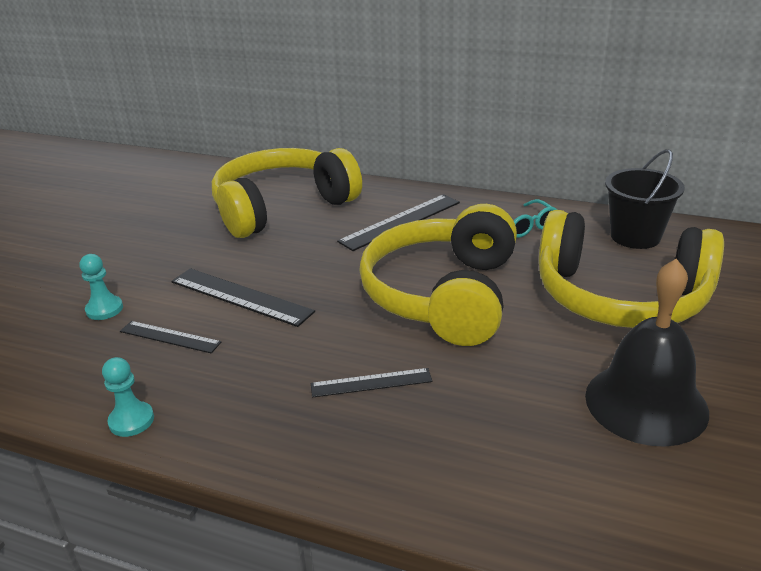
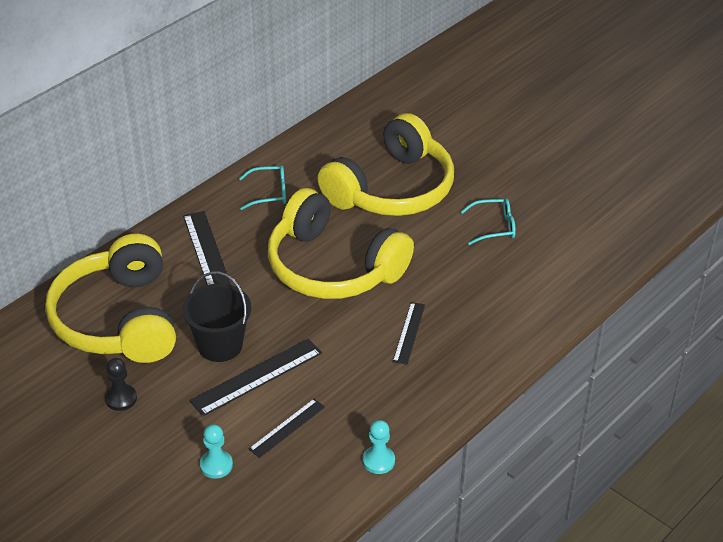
camera: 70 degrees left, 10 degrees up
black bell [585,258,709,447] -> turquoise glasses [461,198,516,245]
black bucket [605,149,685,249] -> black bucket moved to [182,271,251,362]
none -> black pawn [105,358,137,411]

